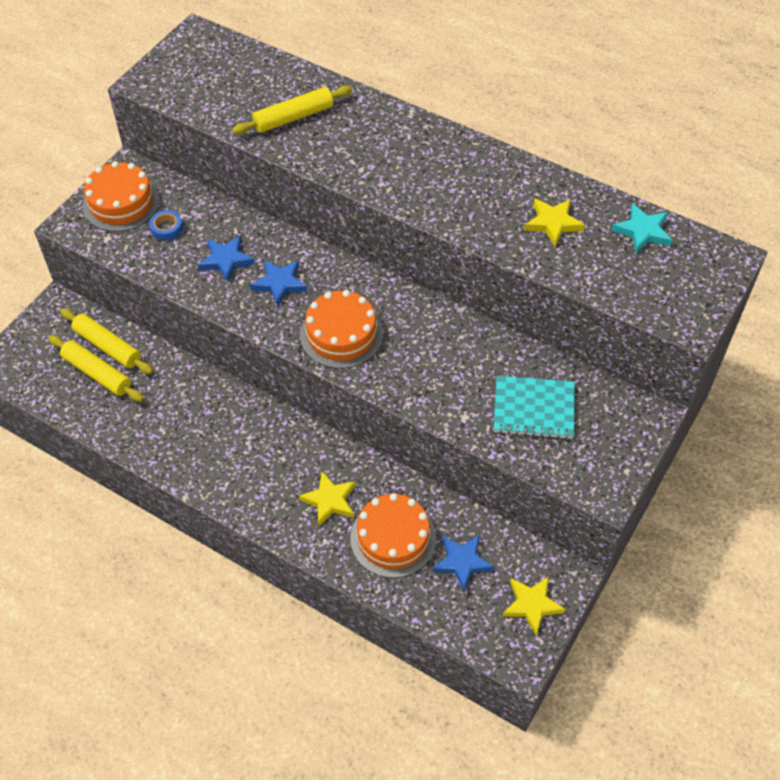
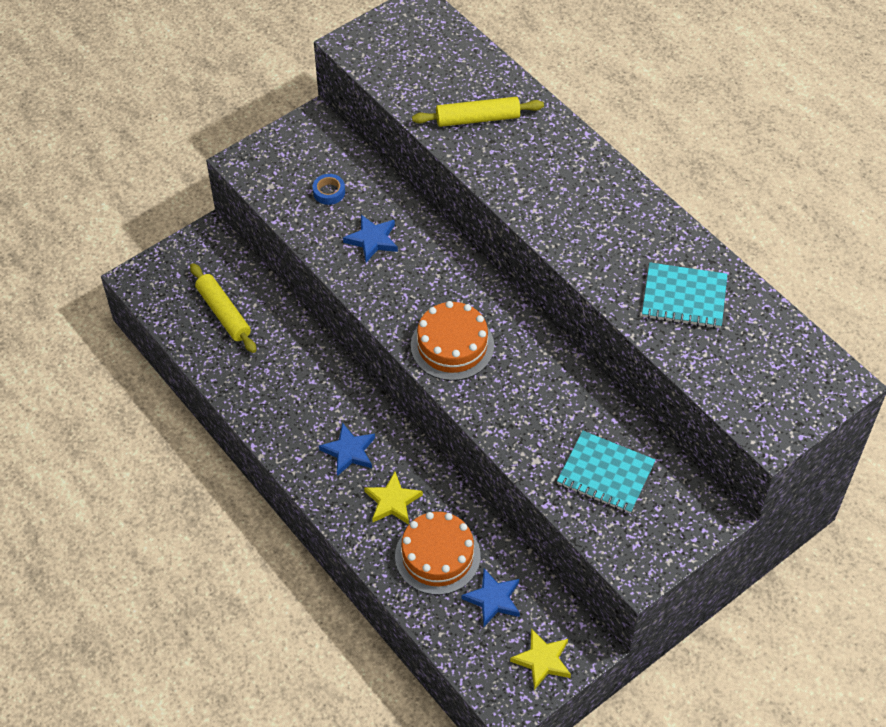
camera: 20 degrees right, 0 degrees up
yellow rolling pin [60,308,153,374] -> none
orange cake [83,161,160,232] -> none
blue star [250,260,307,307] -> blue star moved to [319,423,375,476]
yellow star [524,198,585,247] -> turquoise notebook [642,263,728,329]
turquoise star [612,203,672,254] -> none

